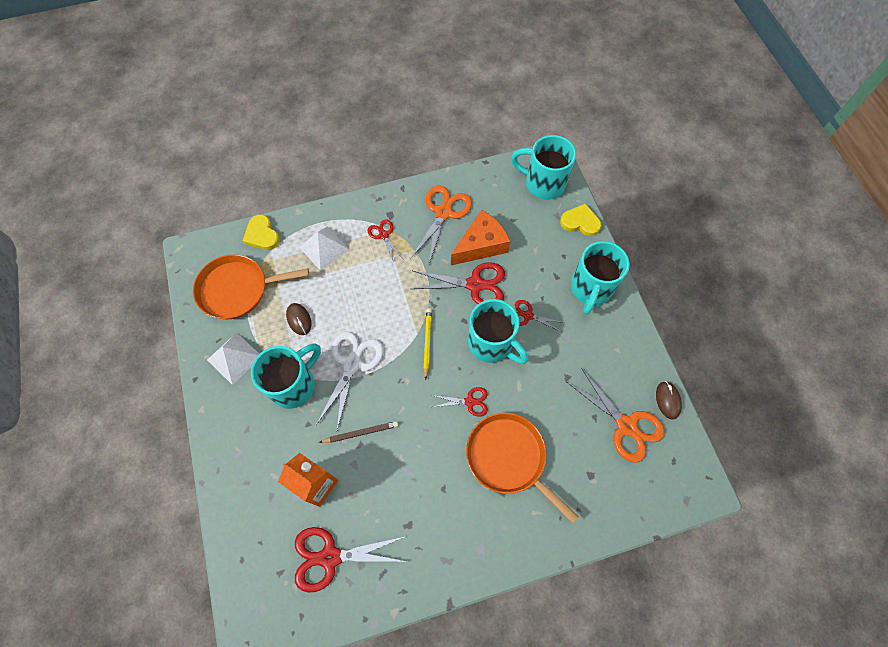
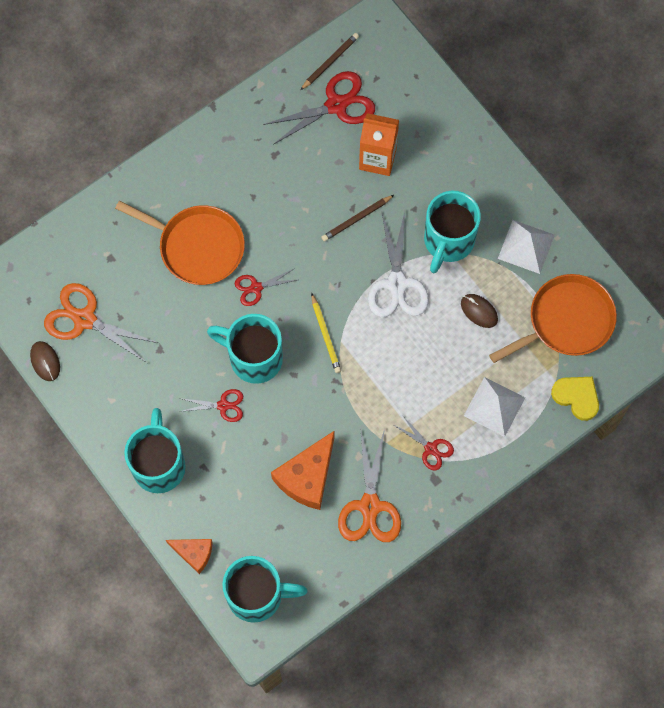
camera: 160 degrees right, 5 degrees up
red scissors [411,262,505,304] -> none
yellow heart [560,203,601,236] -> orange cheese [166,539,213,574]
none -> brown pencil [300,33,359,90]

